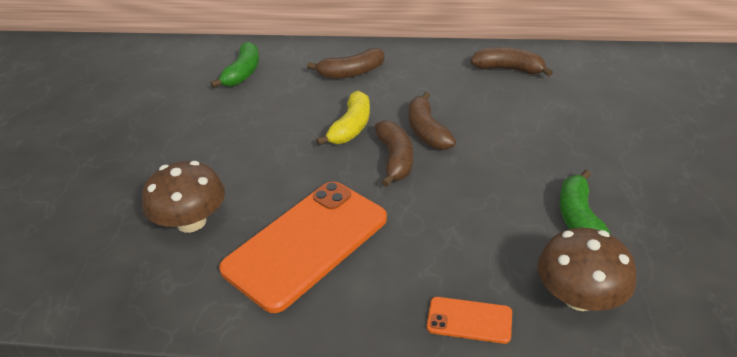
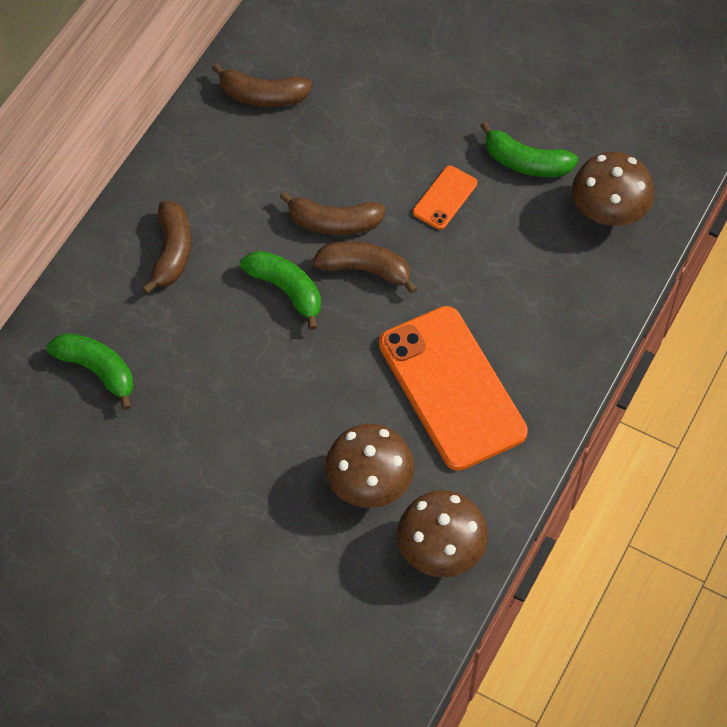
camera: 70 degrees left, 20 degrees up
yellow banana [316,91,370,145] -> green banana [240,251,321,330]
orange phone [427,297,512,344] -> orange phone moved to [413,166,477,230]
brown banana [470,47,553,76] -> brown banana turned 120 degrees counterclockwise [212,63,312,107]
none -> brown mushroom [397,490,488,577]

